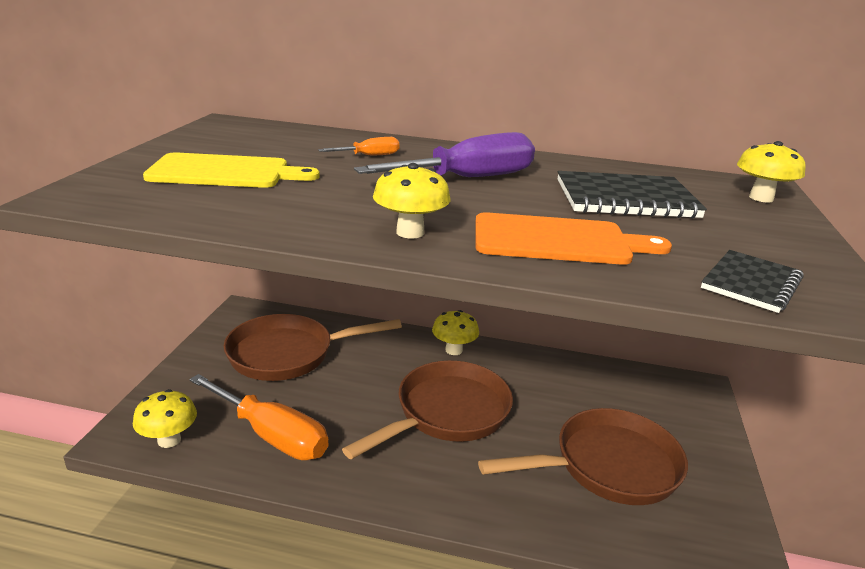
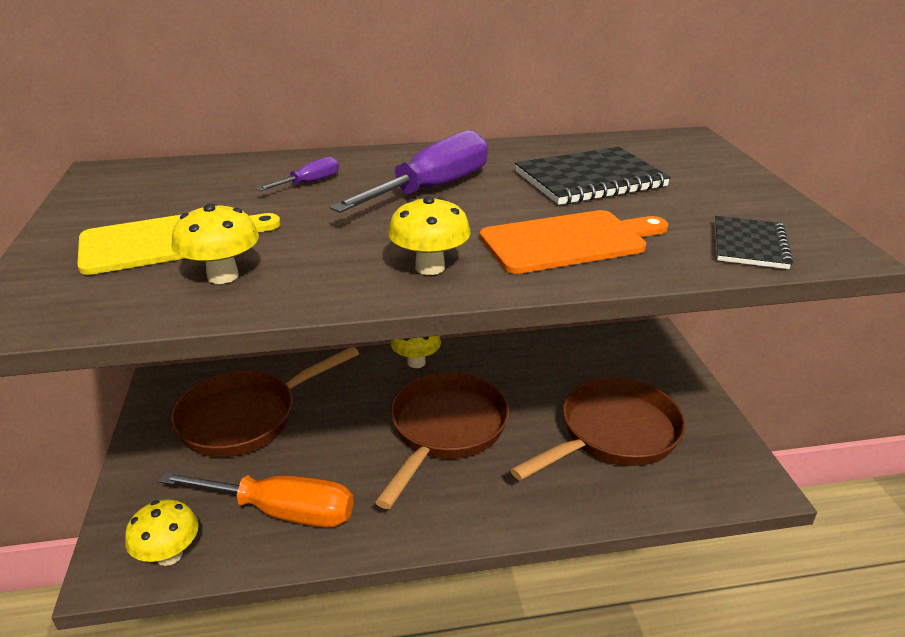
camera: 20 degrees left, 5 degrees up
orange screwdriver [318,137,400,155] -> purple screwdriver [257,157,339,191]
yellow mushroom [737,141,806,202] -> yellow mushroom moved to [172,203,259,284]

